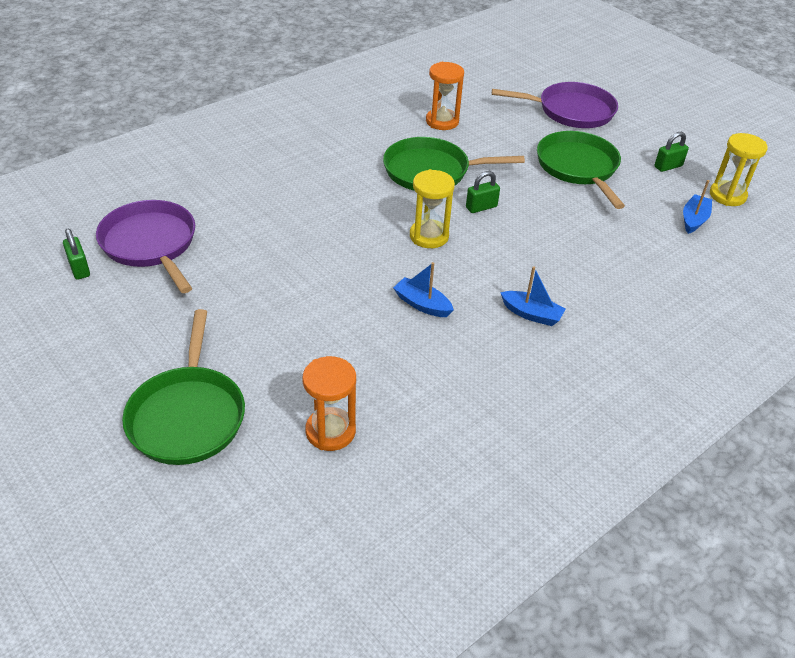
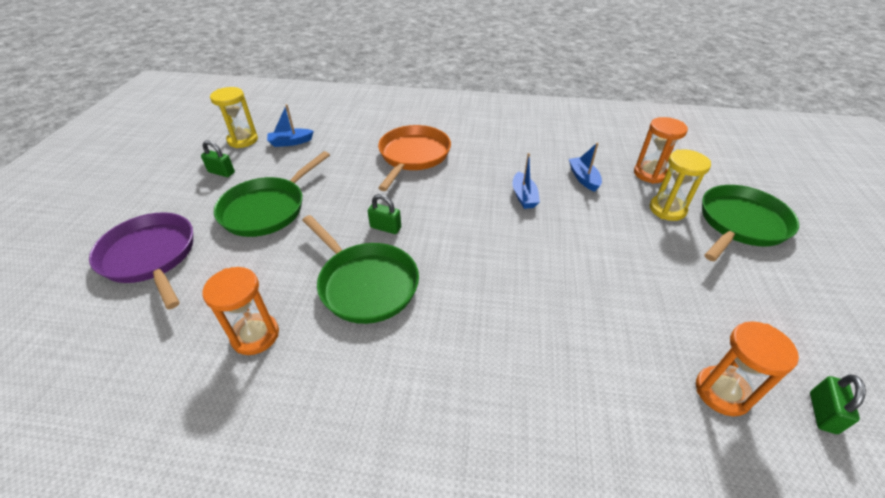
camera: 130 degrees left, 0 degrees up
purple pan [96,200,195,293] -> orange hourglass [696,321,799,416]
yellow hourglass [410,169,455,248] -> yellow hourglass moved to [650,149,711,221]
blue boat [500,266,566,326] -> blue boat moved to [569,143,602,192]
none -> orange pan [378,125,451,191]

